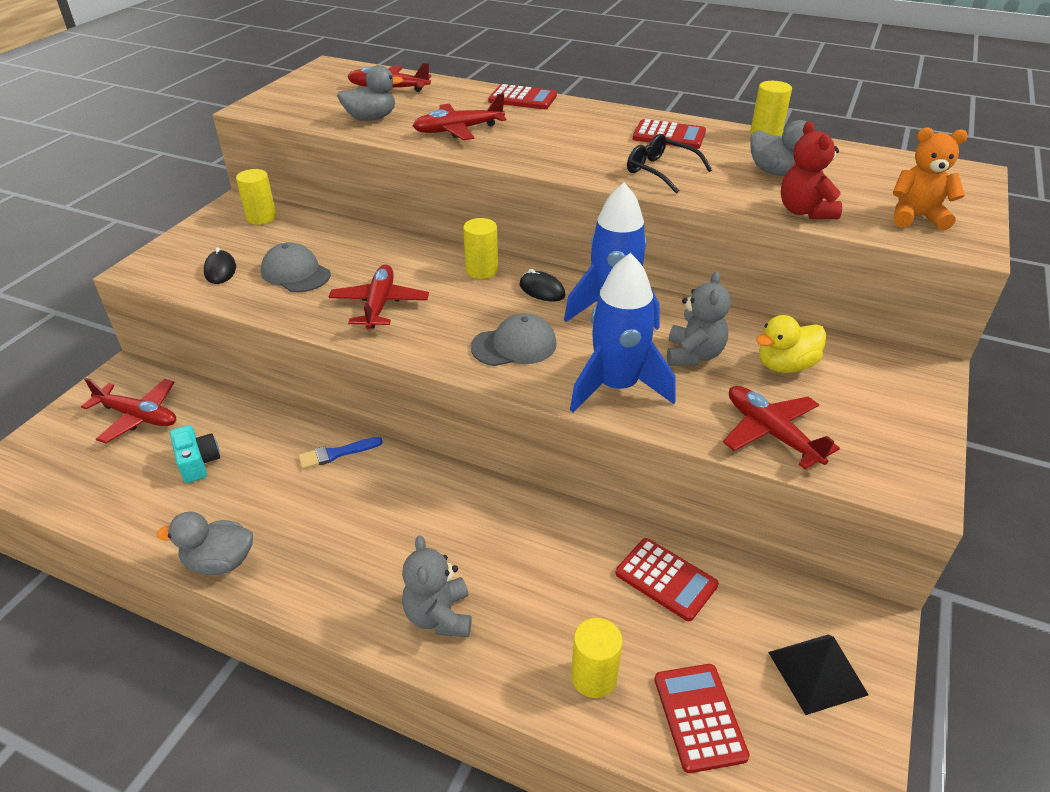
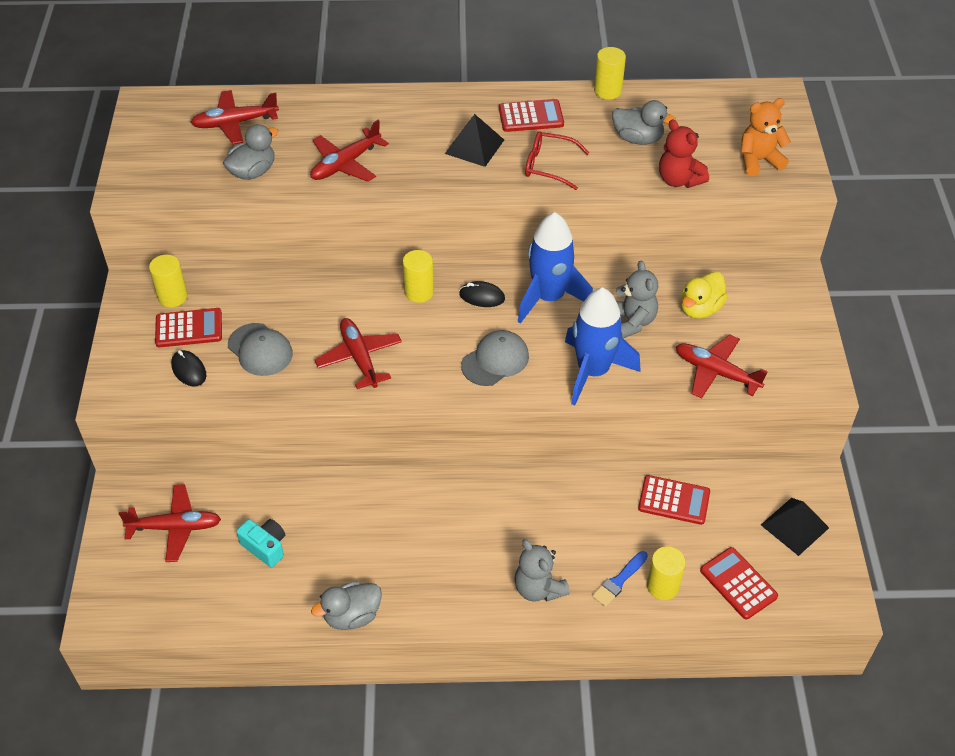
camera: 25 degrees left, 10 degrees up
grey cap [261,242,331,292] -> grey cap turned 150 degrees counterclockwise [228,323,293,376]
blue brush [298,437,383,469] -> blue brush moved to [592,551,648,607]
red calculator [488,84,557,109] -> red calculator moved to [155,308,222,347]
black glasses [627,134,712,194] -> red glasses [525,131,589,190]
none -> black pyramid [445,114,504,167]

